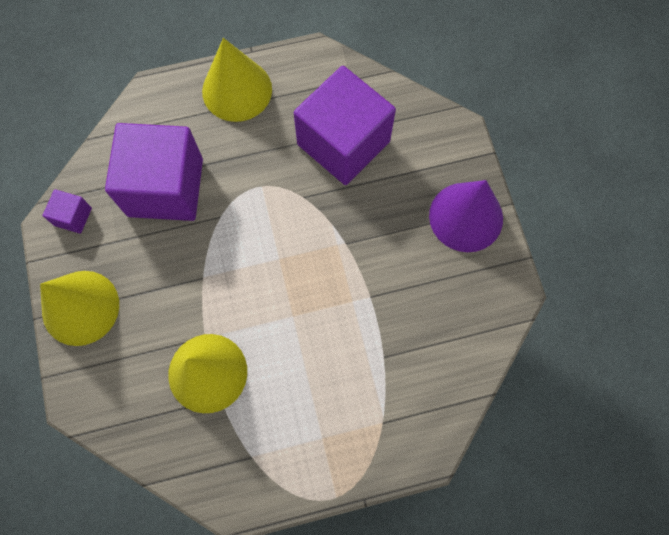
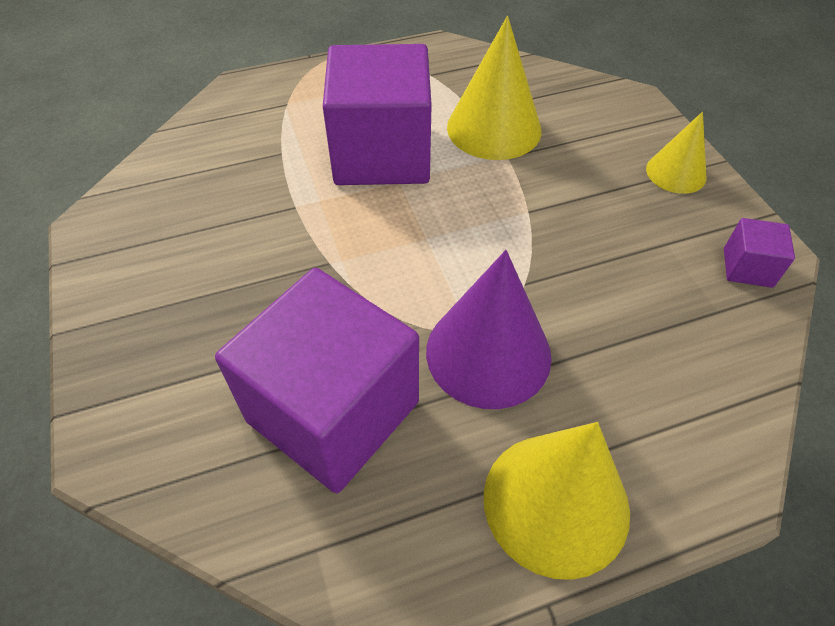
camera: 175 degrees right, 20 degrees down
yellow cone [40,271,119,346] -> yellow cone [646,112,706,194], size x0.59
purple cube [105,123,203,221] -> purple cube moved to [323,44,432,185]
purple cone [429,180,503,252] -> purple cone moved to [426,250,552,409]

